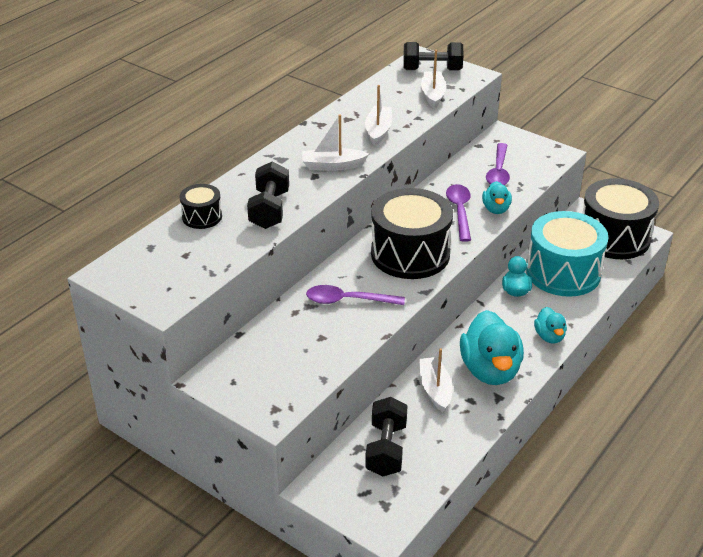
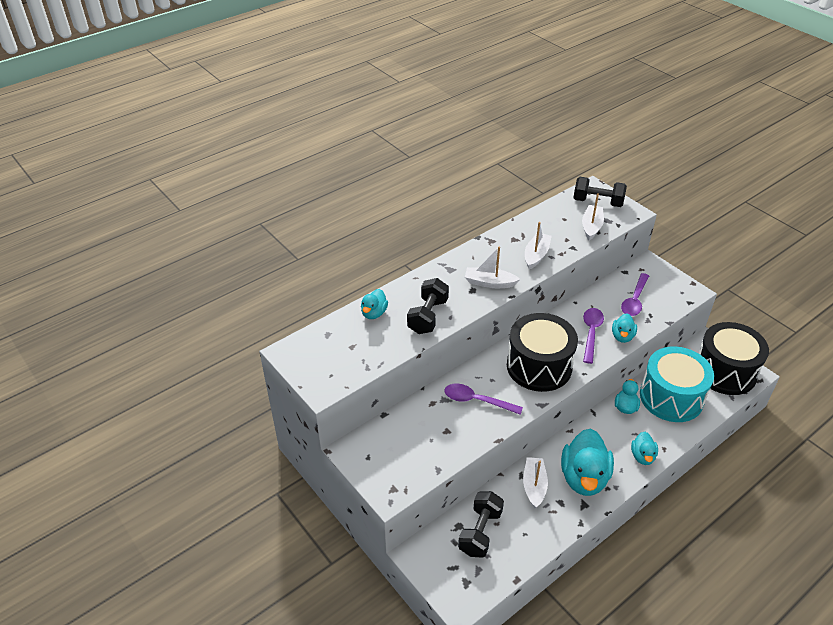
camera: 15 degrees right, 5 degrees up
black drum [180,184,222,229] -> turquoise duck [361,289,388,319]

